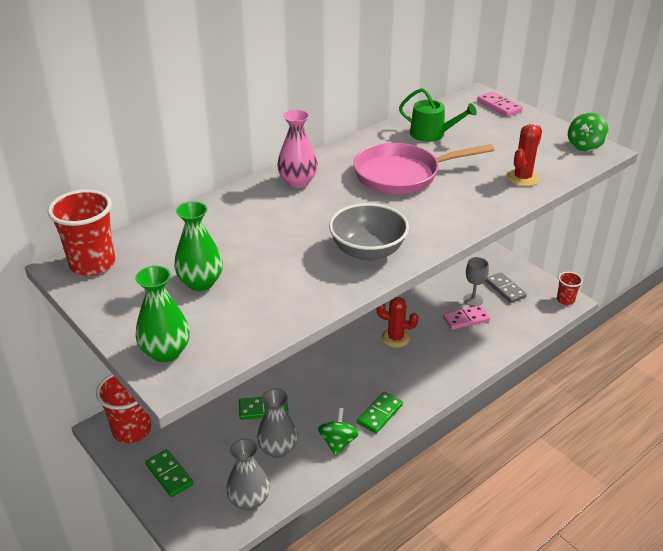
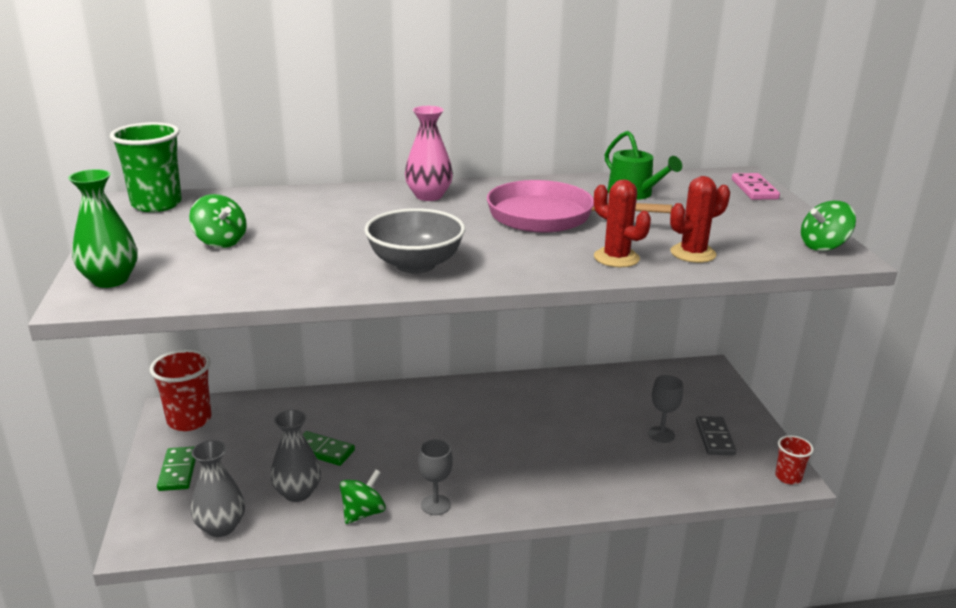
camera: 30 degrees right, 10 degrees down
red cup [48,189,115,276] -> green cup [109,122,182,212]
green vase [174,201,223,291] -> green spinning top [189,194,247,248]
green domino [357,392,403,434] -> grey goblet [418,439,453,515]
red cactus [376,297,419,348] -> red cactus moved to [594,179,651,267]
pink domino [443,305,490,330] -> none

